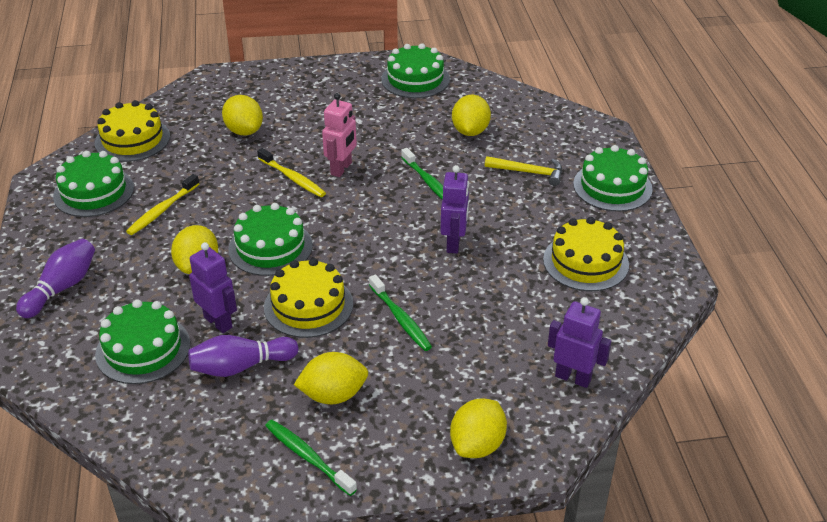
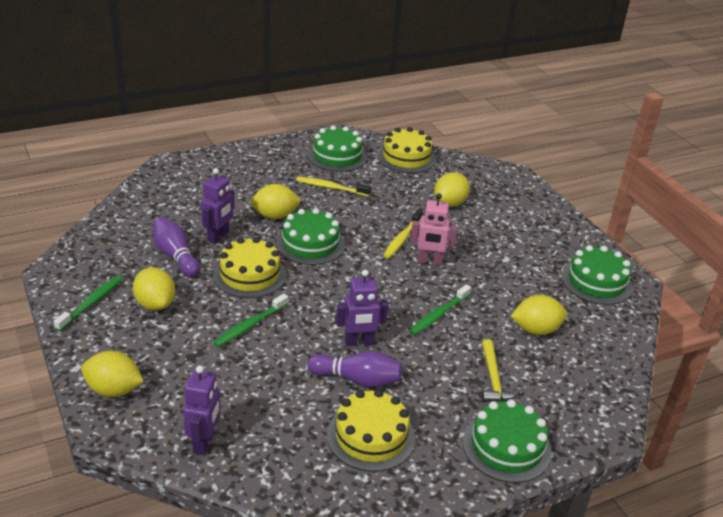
camera: 70 degrees right, 5 degrees down
purple bowling pin [16,239,95,318] -> purple bowling pin moved to [307,351,402,388]
green cake [95,299,190,384] -> none

